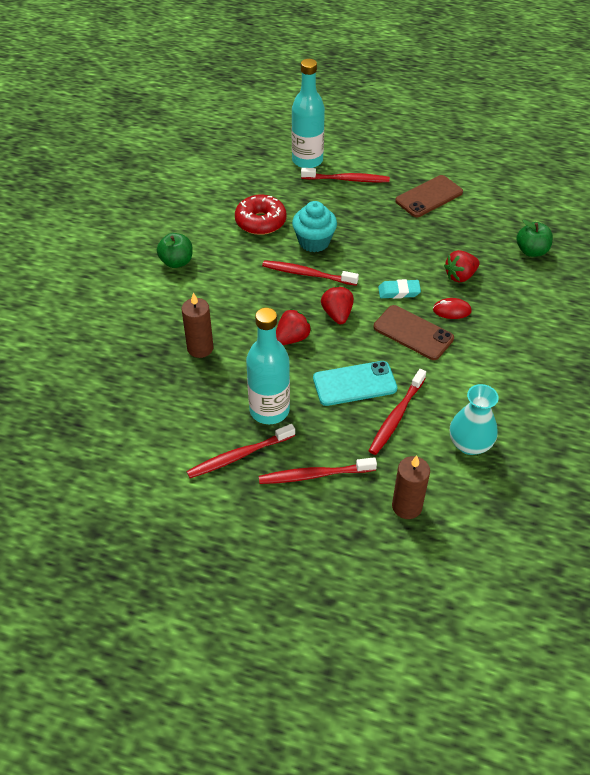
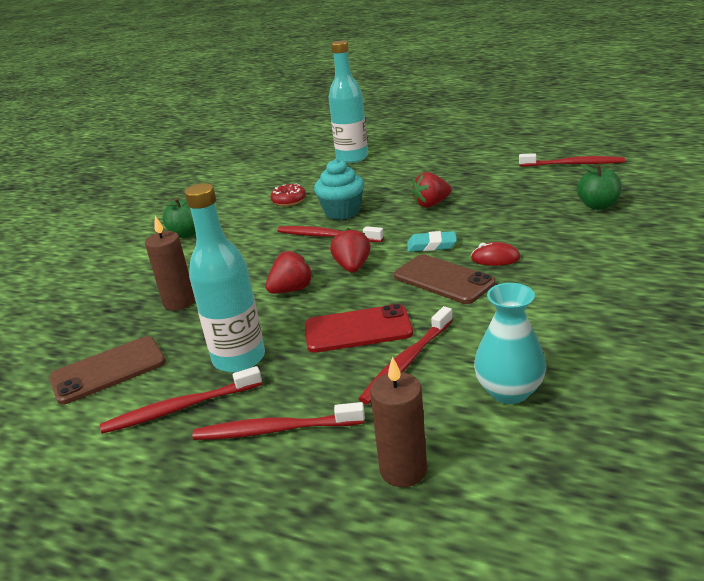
camera: 10 degrees right, 20 degrees down
red donut [235,195,286,235] -> red donut [270,184,306,206], size x0.63
red toothbrush [301,168,390,182] -> red toothbrush moved to [519,153,625,167]
turquoise phone [313,361,397,406] -> red phone [305,304,413,353]
brown phone [395,175,463,217] -> brown phone moved to [49,336,166,405]
red strawberry [444,250,480,283] -> red strawberry moved to [412,172,452,208]

